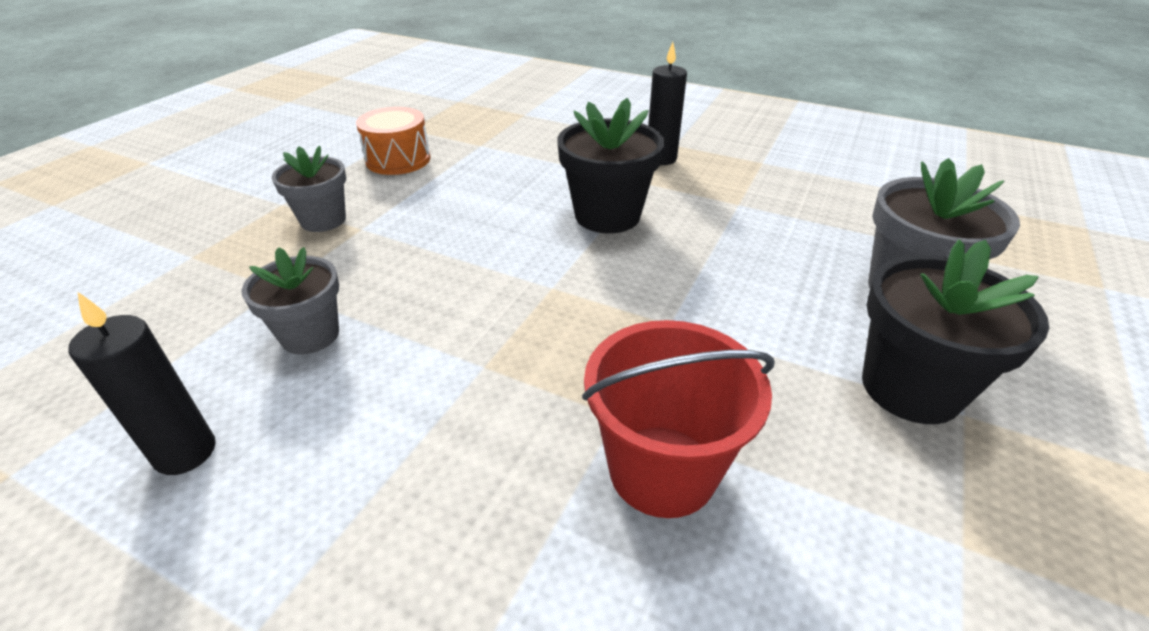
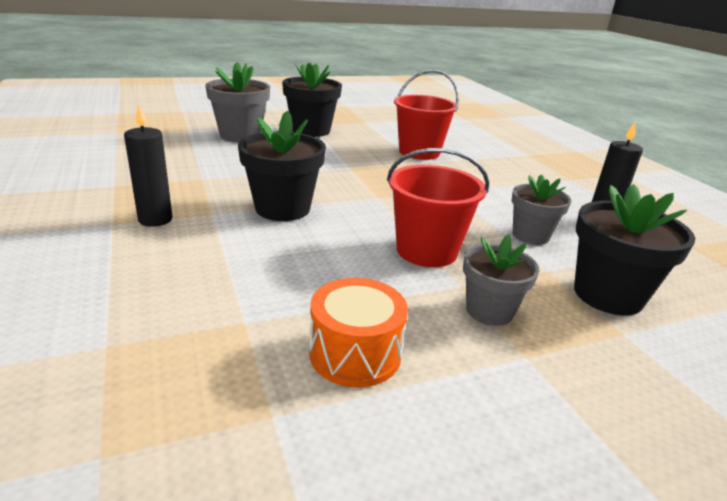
camera: 140 degrees left, 10 degrees down
none -> red bucket [387,148,489,267]
none -> black flower pot [574,184,695,315]

